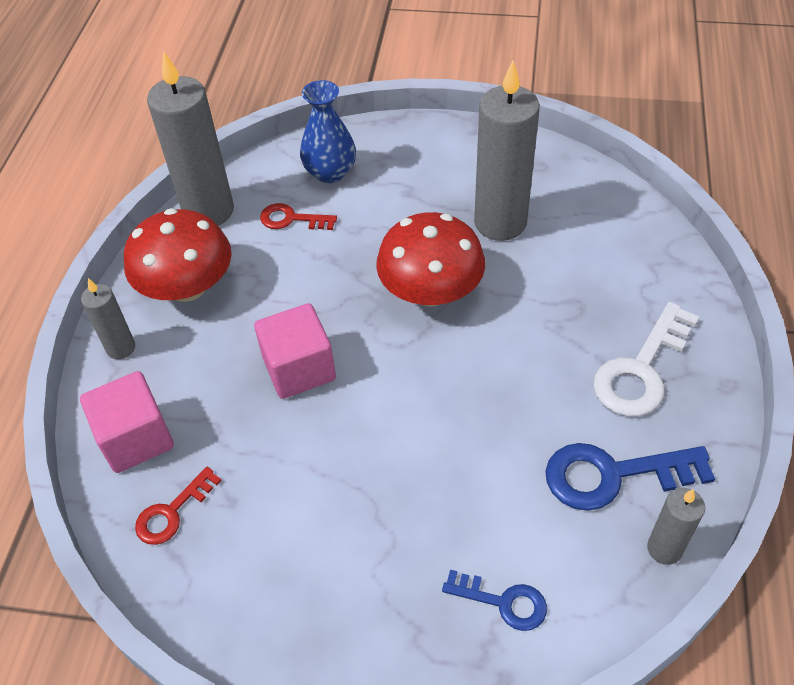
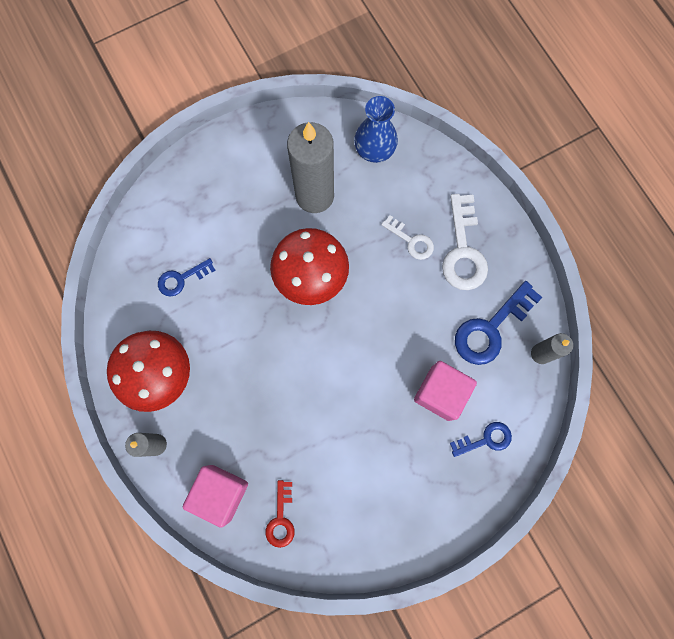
camera: 40 degrees left, 25 degrees up
grey candle [147,51,234,226] -> none
pink cube [254,303,336,399] -> pink cube moved to [414,361,477,421]
red key [260,203,337,230] -> blue key [158,258,216,297]
blue vase [300,80,356,183] -> blue vase moved to [354,96,398,163]
none -> white key [381,215,434,260]

